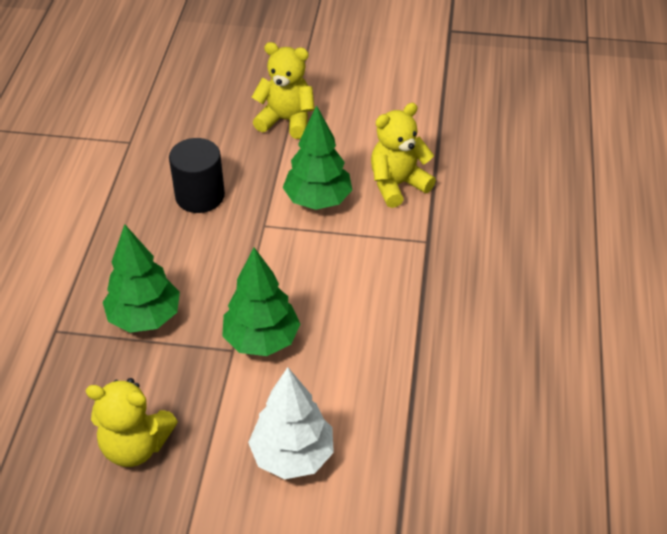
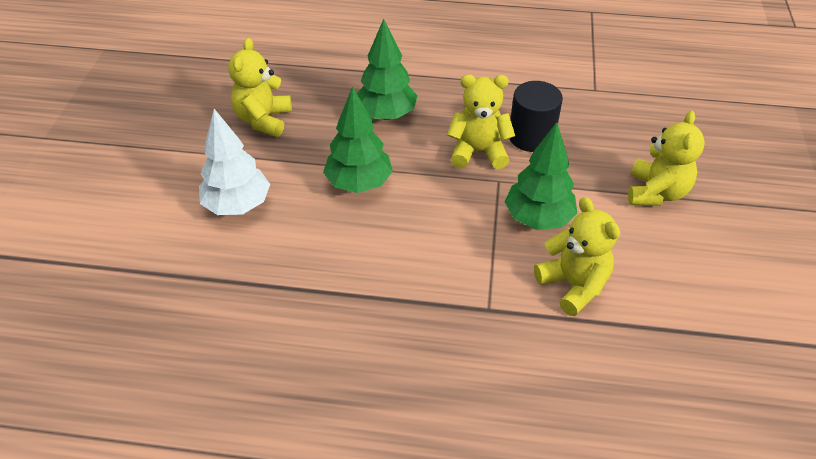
camera: 90 degrees right, 0 degrees up
none -> yellow teddy bear [447,74,515,169]

